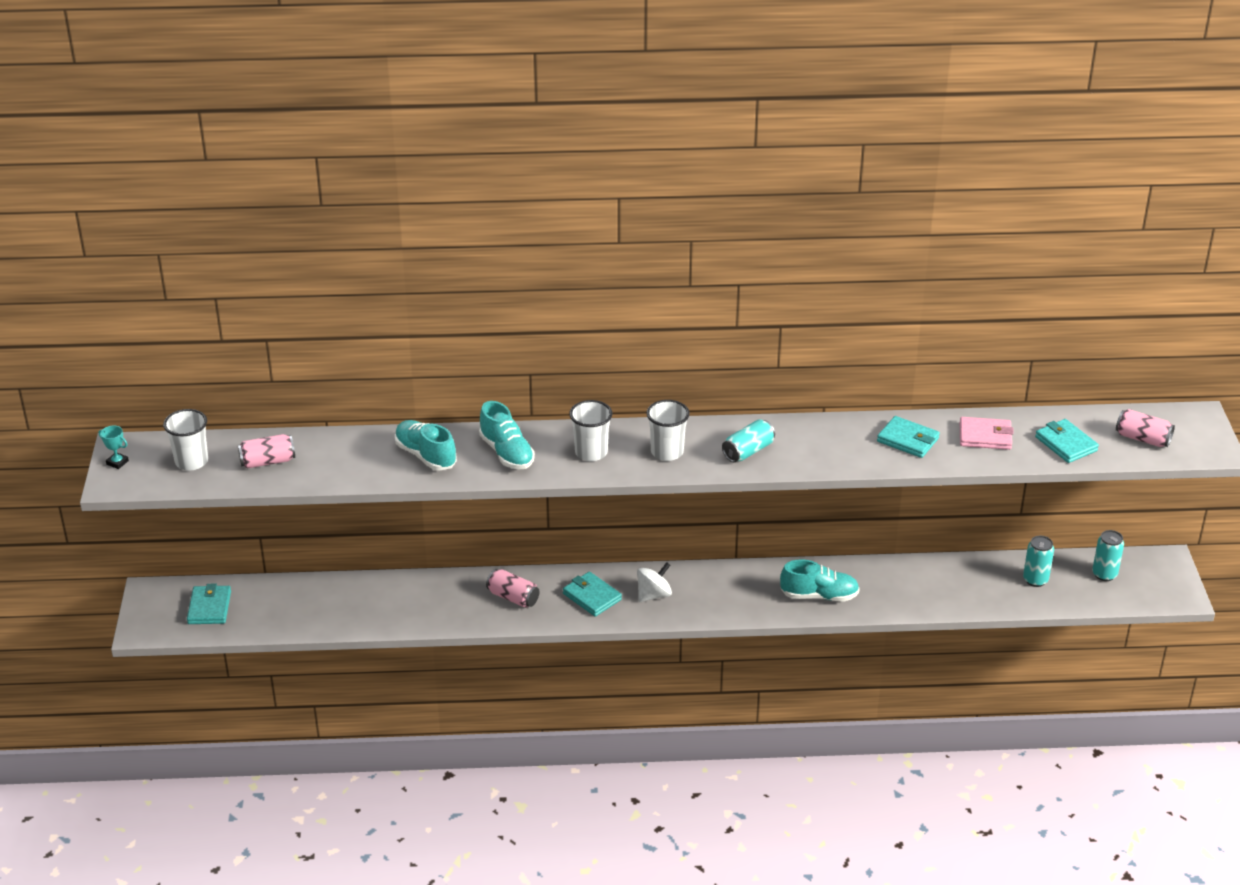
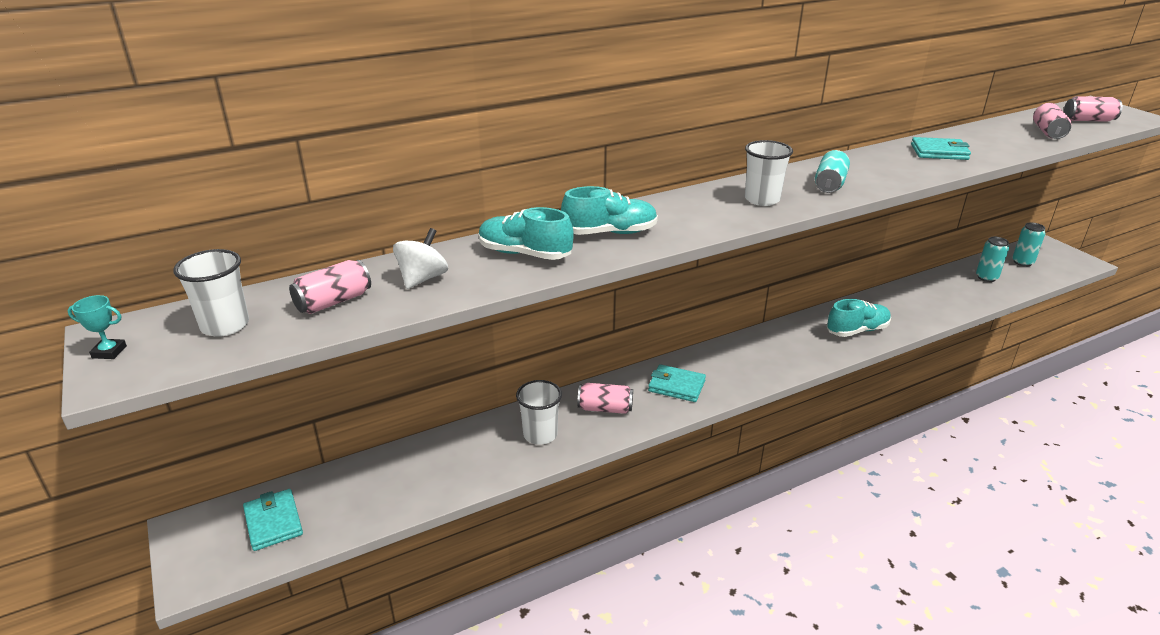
camera: 25 degrees left, 5 degrees down
turquoise shoe [479,401,535,469] -> turquoise shoe turned 45 degrees counterclockwise [561,186,658,235]
white cup [569,400,613,461] -> white cup moved to [516,380,562,445]
white spinning top [637,562,672,602] -> white spinning top moved to [393,228,448,289]
pink wallet [960,417,1014,450] -> none
turquoise wallet [1035,419,1099,463] -> pink can [1033,103,1071,139]

